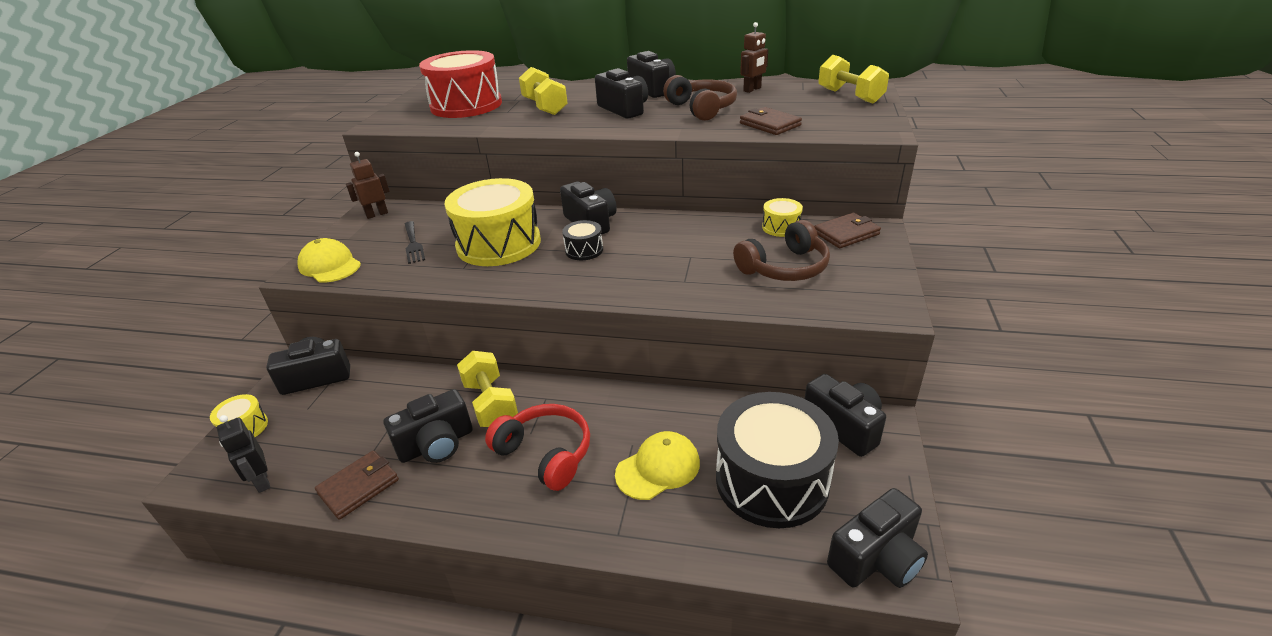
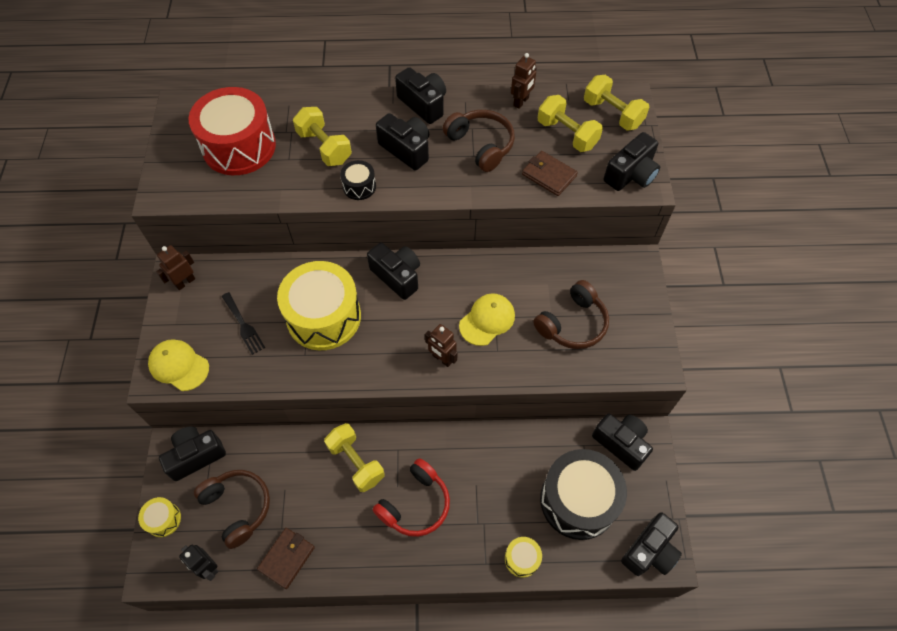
camera: 15 degrees left, 25 degrees up
black camera [384,389,473,463] -> black camera moved to [604,132,660,191]
red headphones [485,404,590,491] -> red headphones turned 105 degrees clockwise [373,458,450,537]
black drum [562,220,603,260] -> black drum moved to [340,160,376,200]
yellow cap [615,431,700,500] -> yellow cap moved to [459,293,515,346]
yellow drum [762,198,803,237] -> yellow drum moved to [505,537,542,578]
brown wallet [814,213,881,248] -> none
none -> brown headphones [194,470,270,549]
none -> brown robot [425,324,457,367]
none -> yellow dumbbell [538,95,603,152]

